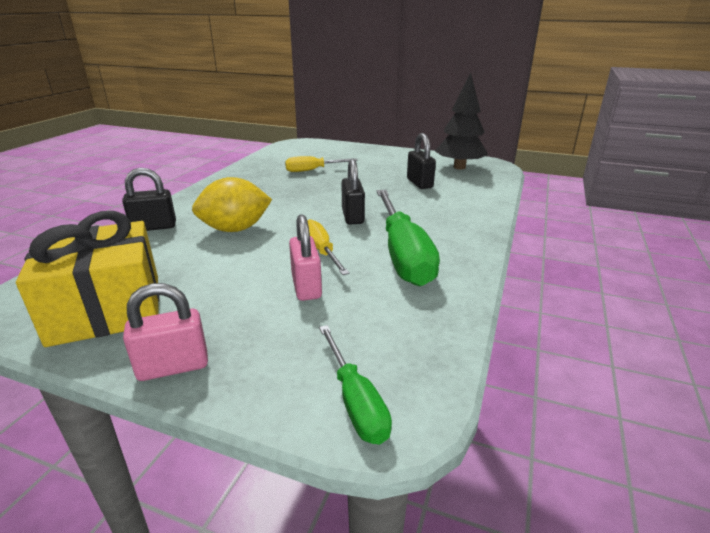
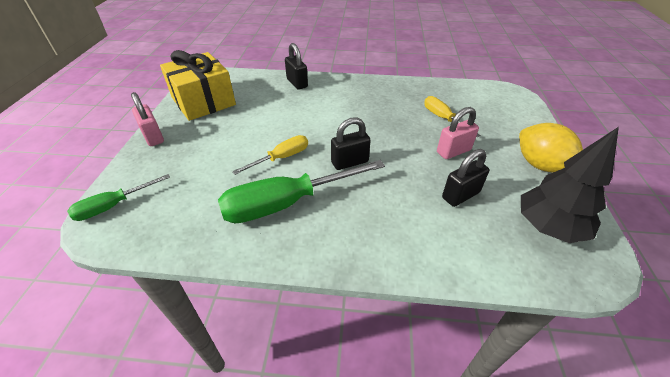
camera: 75 degrees right, 15 degrees up
yellow lemon [192,177,272,232] -> yellow lemon moved to [519,123,583,172]
pink padlock [289,214,322,301] -> pink padlock moved to [437,107,479,159]

